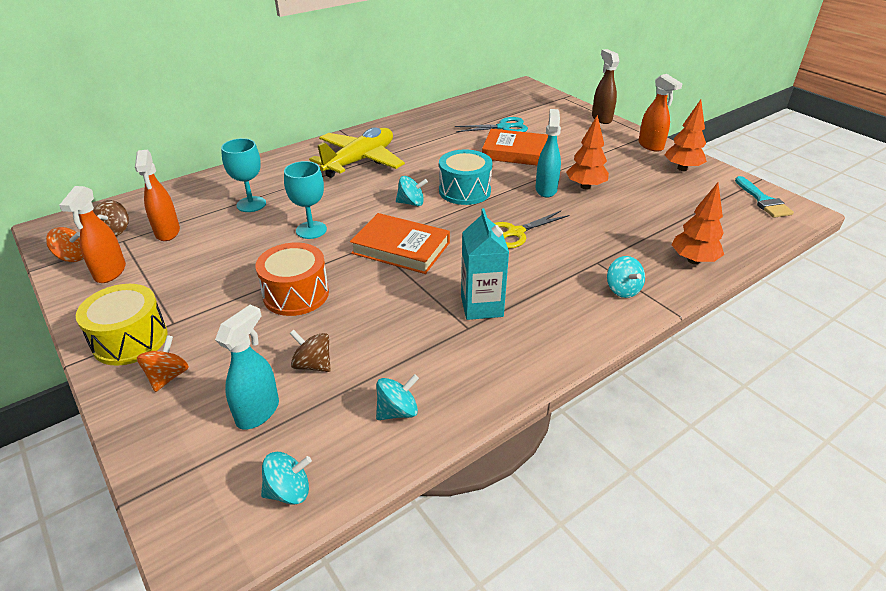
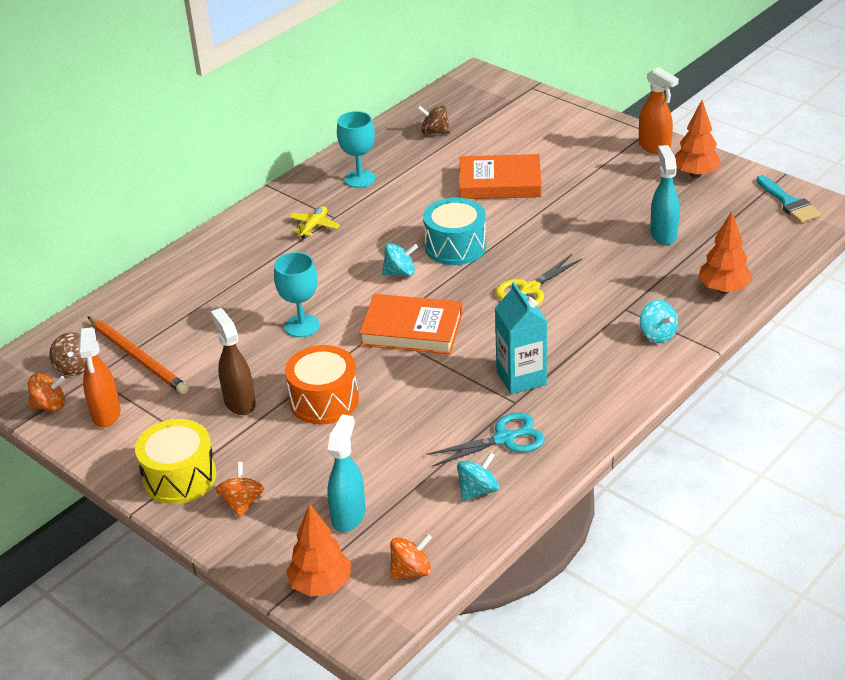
camera: 10 degrees left, 0 degrees up
orange spray bottle [135,150,180,241] -> orange pencil [87,316,189,394]
turquoise goblet [221,138,266,212] -> turquoise goblet moved to [337,111,375,188]
turquoise spinning top [261,452,312,505] -> orange spinning top [390,534,432,579]
brown spinning top [289,330,331,372] -> brown spinning top moved to [418,105,451,134]
yellow plane [309,127,405,178] -> yellow plane [289,206,340,239], size x0.42
turquoise scissors [455,117,528,132] -> turquoise scissors moved to [426,413,545,467]
turquoise spray bottle [535,109,561,198] -> turquoise spray bottle moved to [650,145,679,245]
orange tree [566,115,609,189] -> orange tree moved to [286,503,351,597]
brown spray bottle [592,49,619,124] -> brown spray bottle moved to [211,308,256,415]

